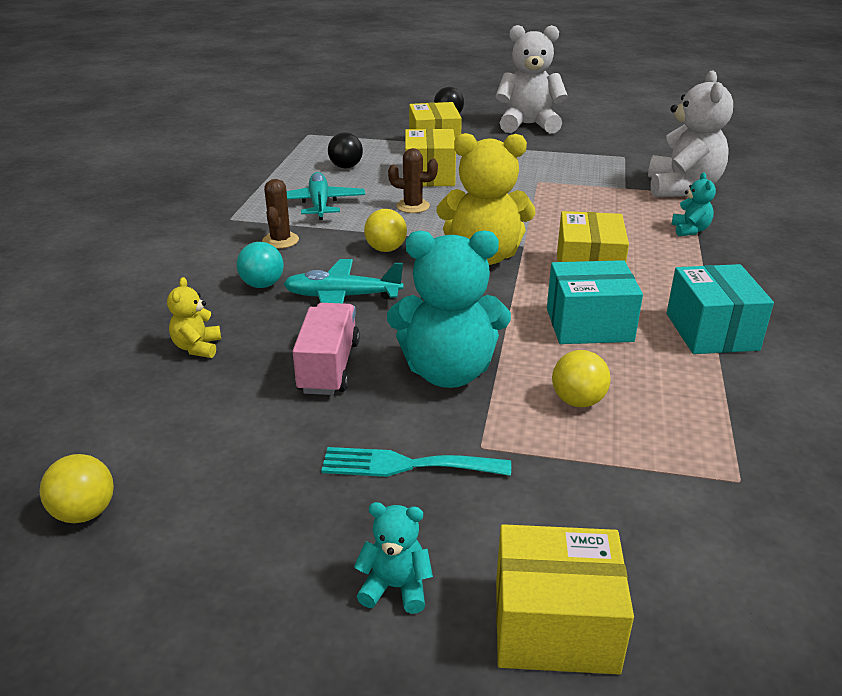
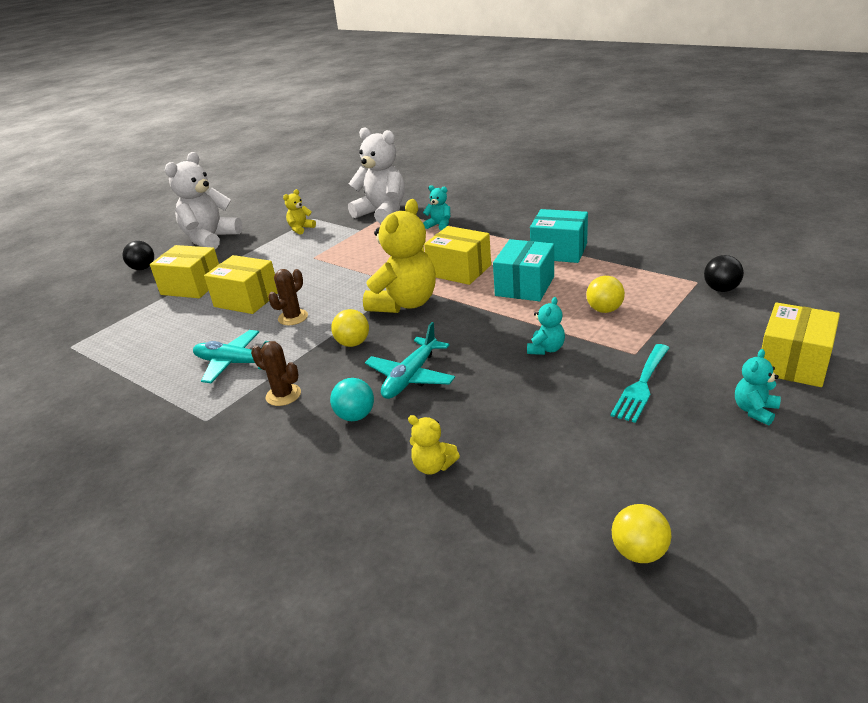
camera: 60 degrees left, 0 degrees up
pink truck [293,303,360,395] -> none
black ball [328,132,363,168] -> black ball moved to [704,255,744,292]
turquoise teddy bear [387,230,511,388] -> turquoise teddy bear [527,297,565,355], size x0.46
none -> yellow teddy bear [283,189,316,235]

